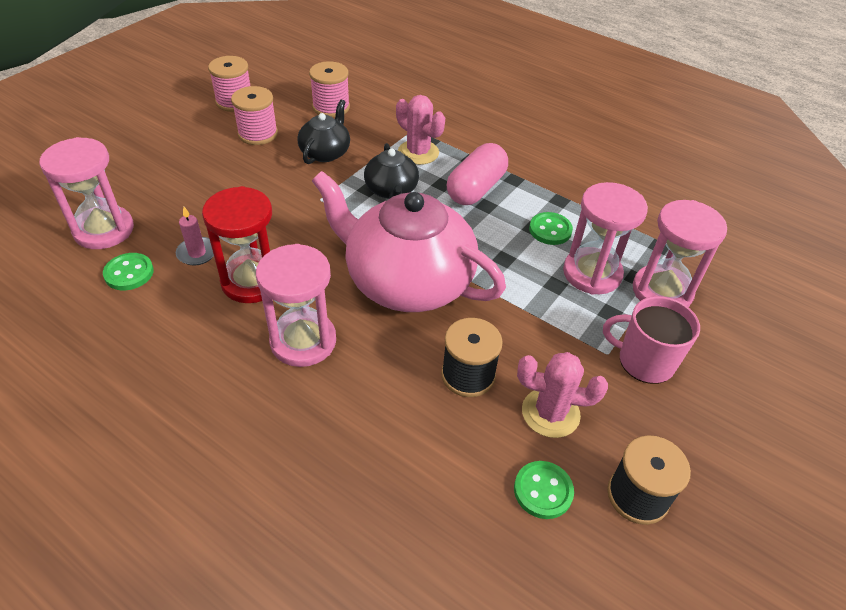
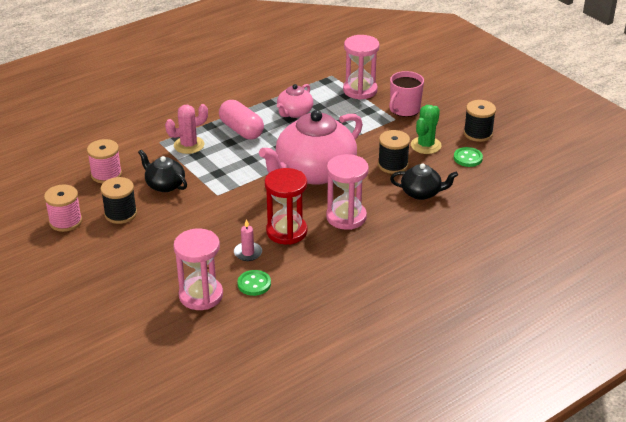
camera: 70 degrees left, 10 degrees down
pink spool [231,86,278,145] -> black spool [100,177,137,224]
black teapot [364,143,419,199] -> black teapot moved to [390,163,458,200]
pink cactus [517,352,608,438] -> green cactus [411,105,441,154]
green button [529,212,573,245] -> pink teapot [277,84,313,118]
pink hourglass [563,182,648,294] -> none

